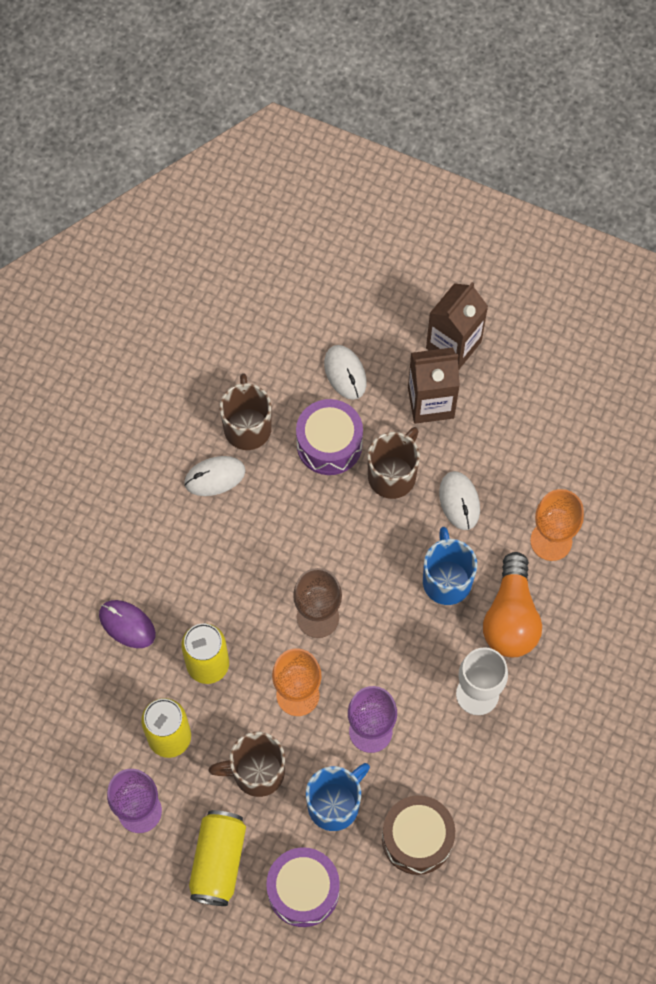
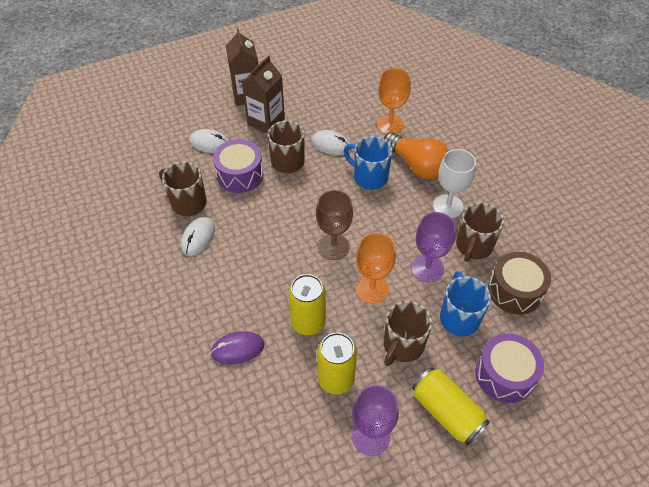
camera: 50 degrees left, 15 degrees down
none -> brown mug [456,203,504,262]

